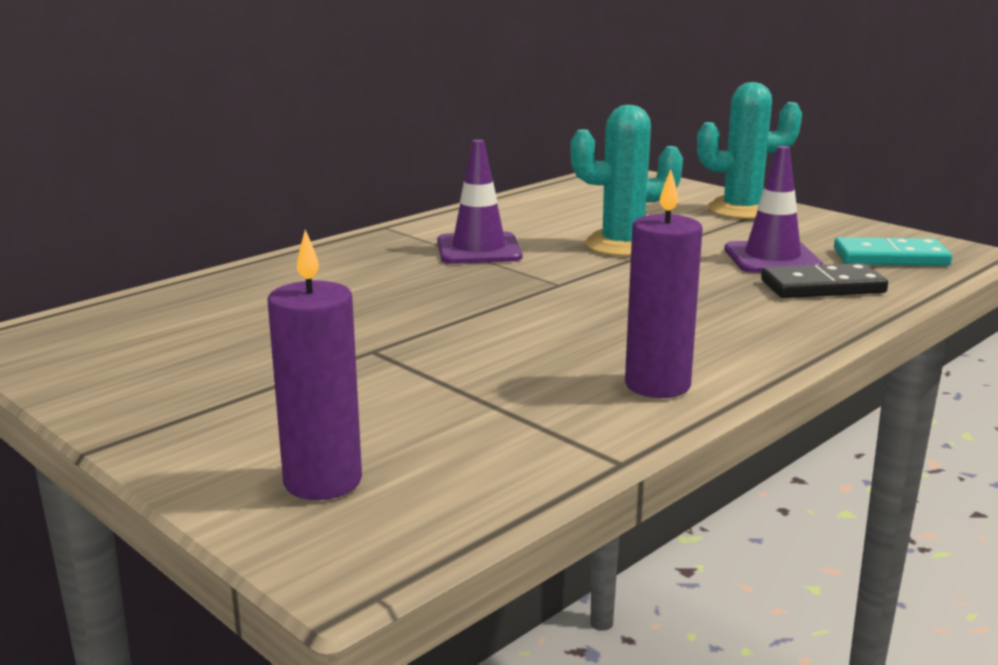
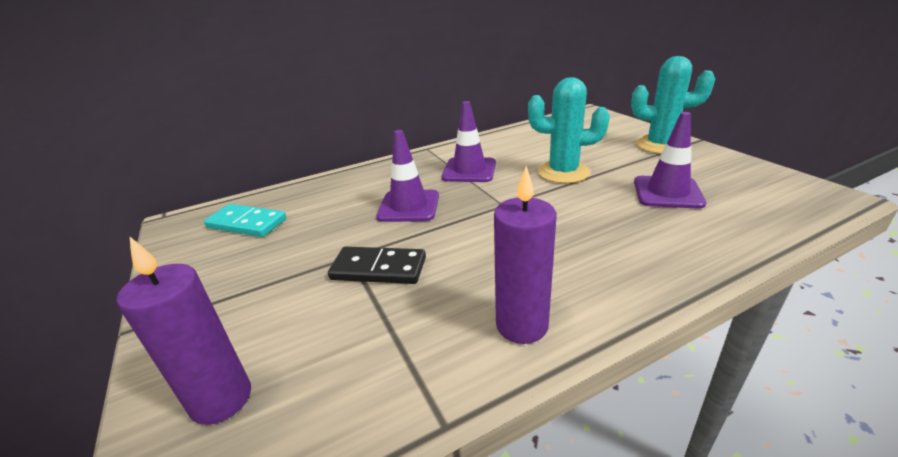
camera: 20 degrees right, 10 degrees up
black domino [761,263,888,298] -> black domino moved to [328,246,426,284]
turquoise domino [834,237,952,266] -> turquoise domino moved to [204,204,286,237]
none -> purple traffic cone [376,130,439,222]

